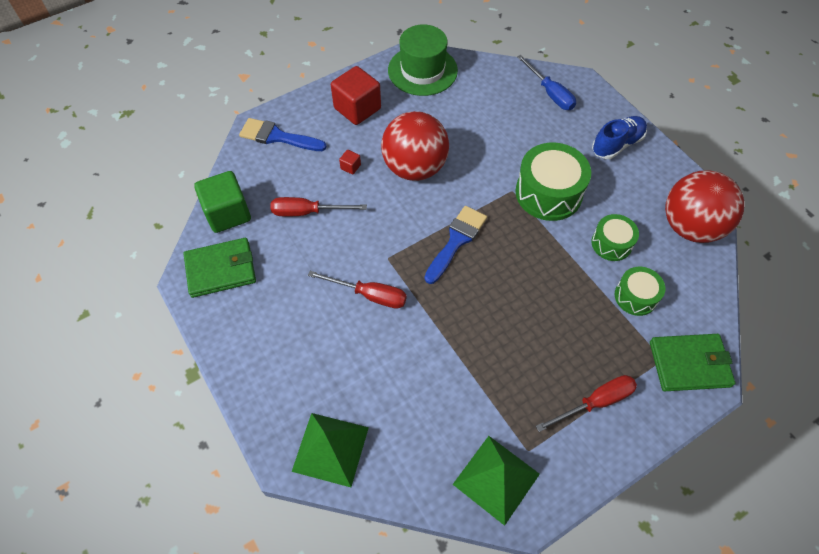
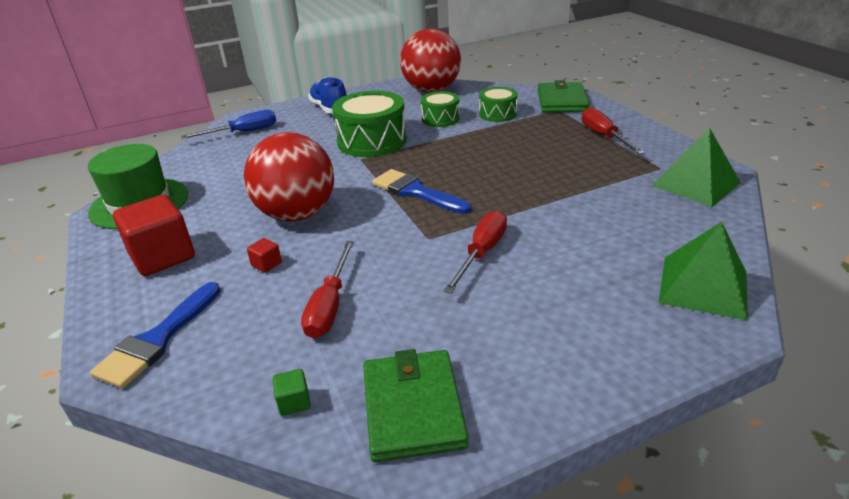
camera: 80 degrees left, 25 degrees down
green cube [194,171,251,233] -> green cube [272,369,311,416], size x0.42

